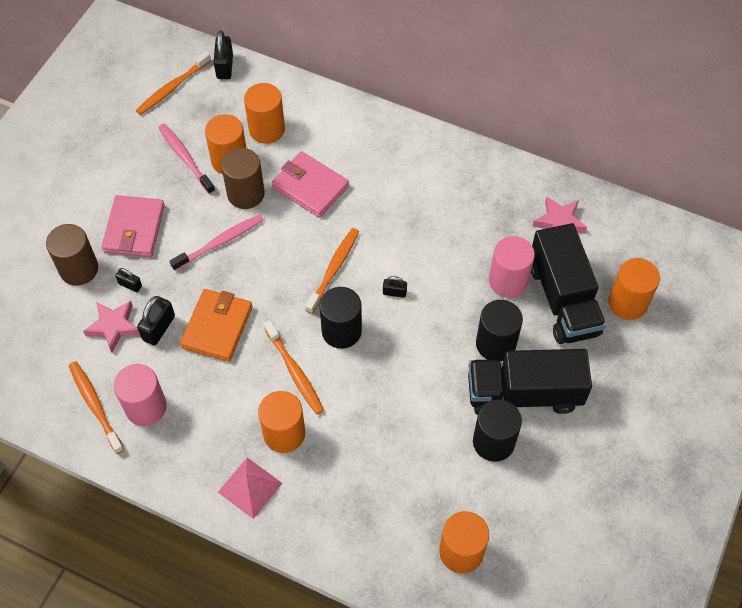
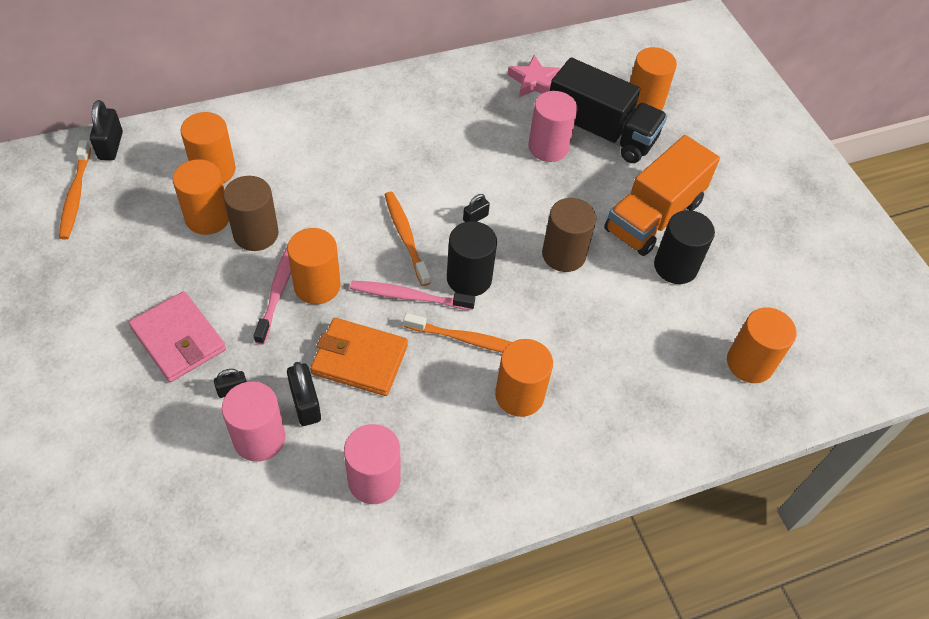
camera: 50 degrees left, 5 degrees down
brown cylinder [46,224,98,286] -> brown cylinder moved to [542,198,597,272]
orange toothbrush [69,361,124,454] -> none
pink star [83,301,140,353] -> pink cylinder [222,382,285,462]
pink toothbrush [158,124,215,194] -> pink toothbrush moved to [350,281,475,310]
orange wallet [180,289,253,362] -> orange wallet turned 45 degrees counterclockwise [310,318,408,396]
black padlock [214,30,233,79] -> black padlock turned 45 degrees clockwise [90,100,123,160]
pink pyramid [218,458,282,519] -> none
pink wallet [272,151,349,218] -> none
black truck [468,349,592,415] -> orange truck [604,135,720,256]
black cylinder [476,300,523,361] -> none
none -> orange cylinder [287,228,340,304]

